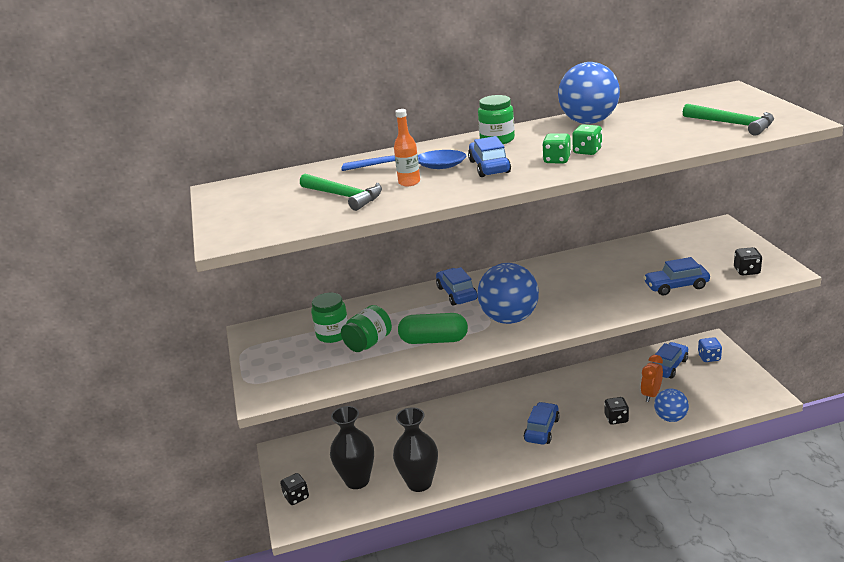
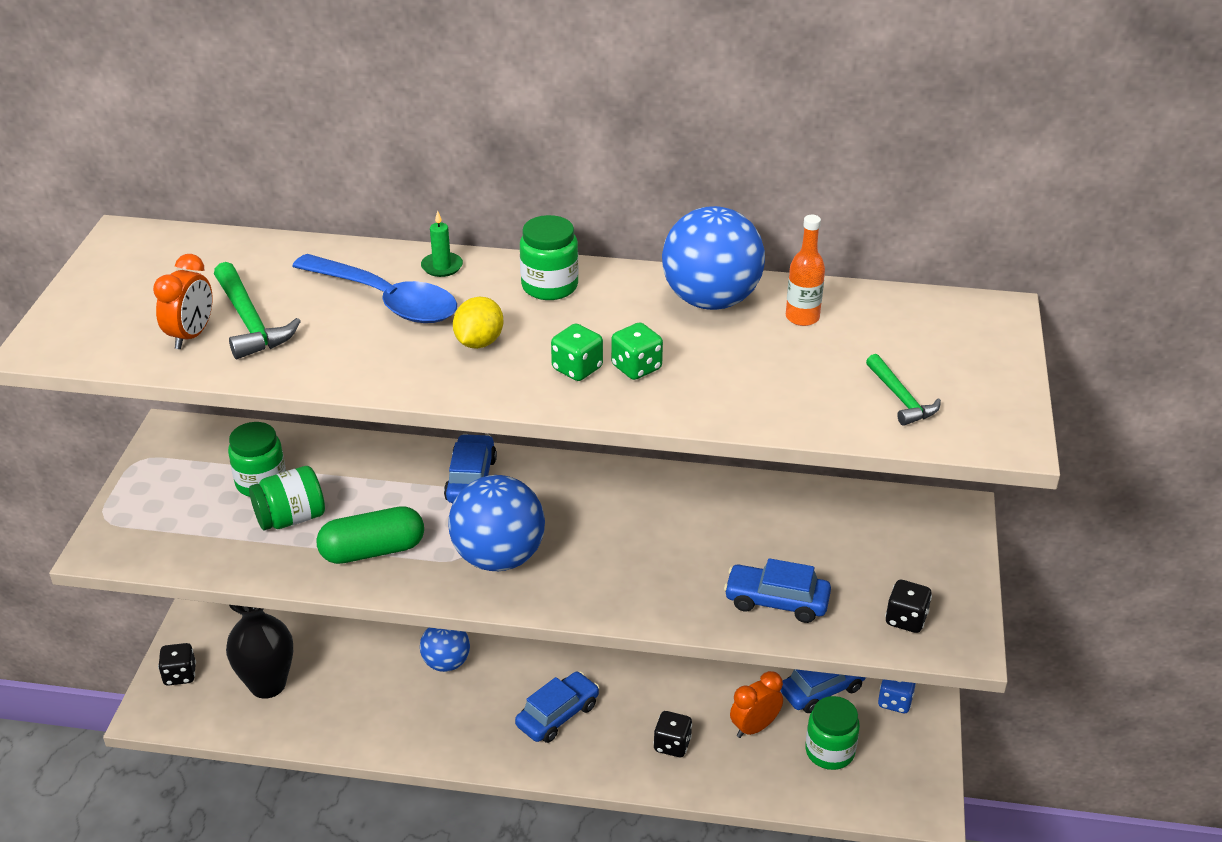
camera: 20 degrees right, 10 degrees up
black vase [393,407,438,492] -> none
orange bottle [394,109,420,186] -> orange bottle moved to [786,215,825,326]
green capsule [398,313,468,344] -> green capsule turned 45 degrees counterclockwise [316,506,424,564]
blue car [468,136,511,177] -> yellow lemon [453,296,503,349]
blue ball [654,389,689,422] -> blue ball moved to [420,627,470,672]
green hammer [683,104,774,136] -> green hammer [866,354,941,426], size x0.65
none -> orange clock [153,254,213,349]
none -> green candle [421,211,463,277]
none -> green jar [805,696,860,770]

